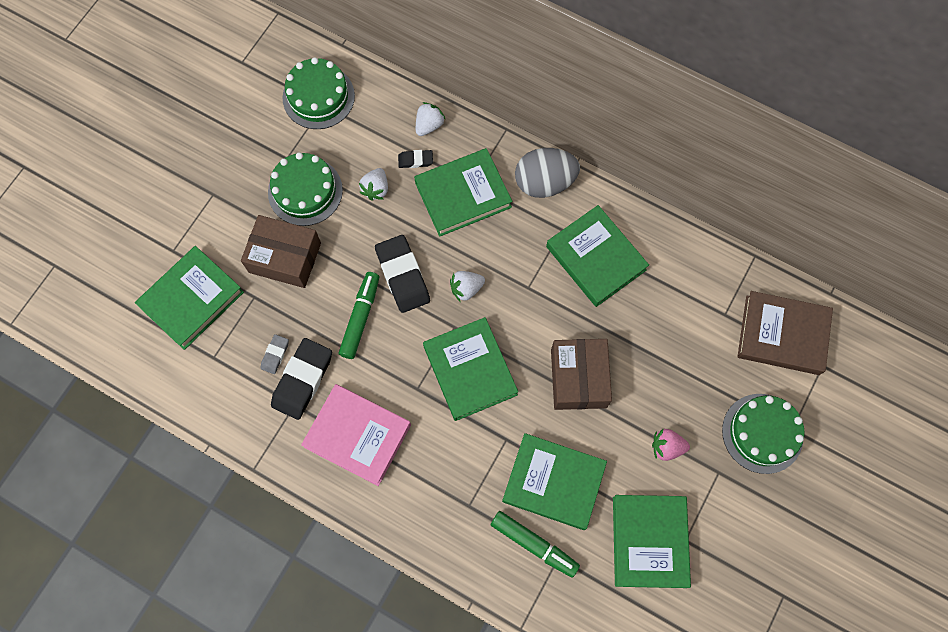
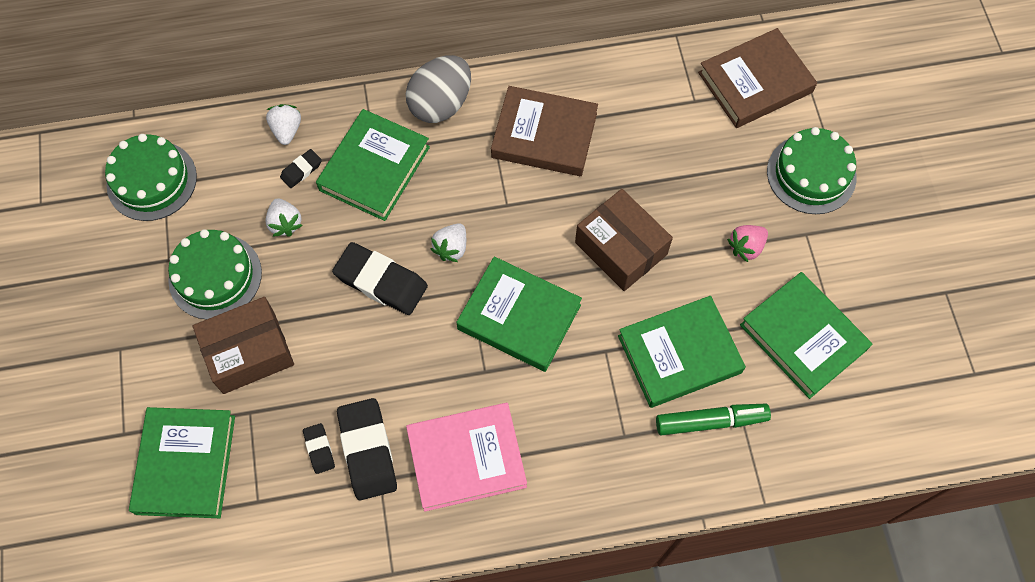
camera: 40 degrees left, 5 degrees down
grey eraser [261,334,289,374] -> black eraser [303,423,335,474]
green marker [339,272,380,359] -> none
green book [546,205,649,307] -> brown book [491,86,598,176]

